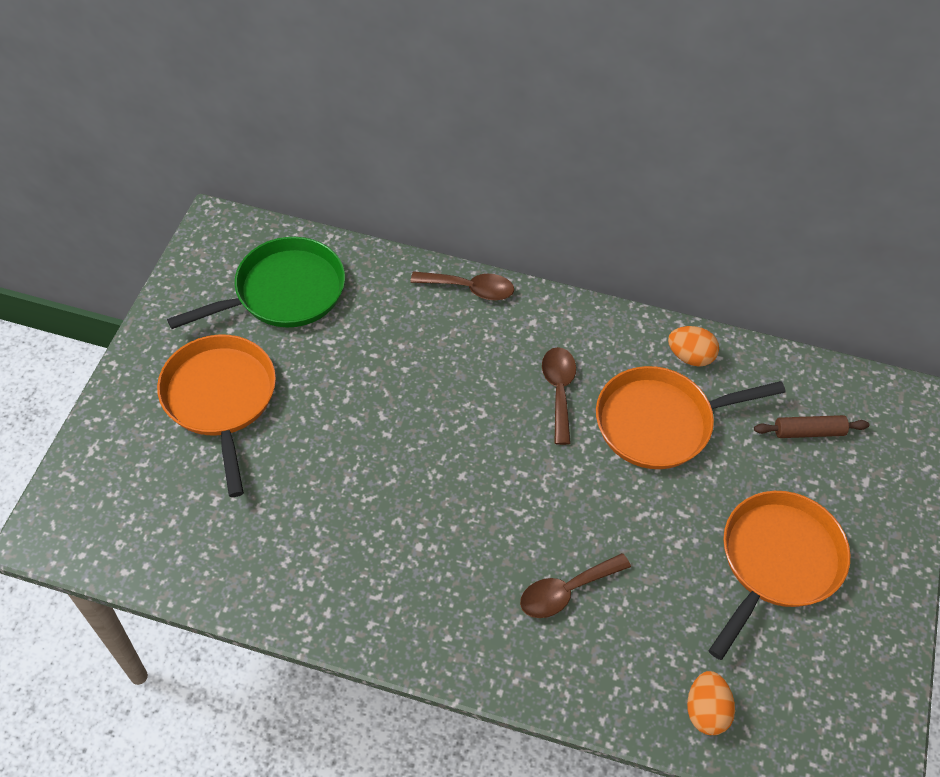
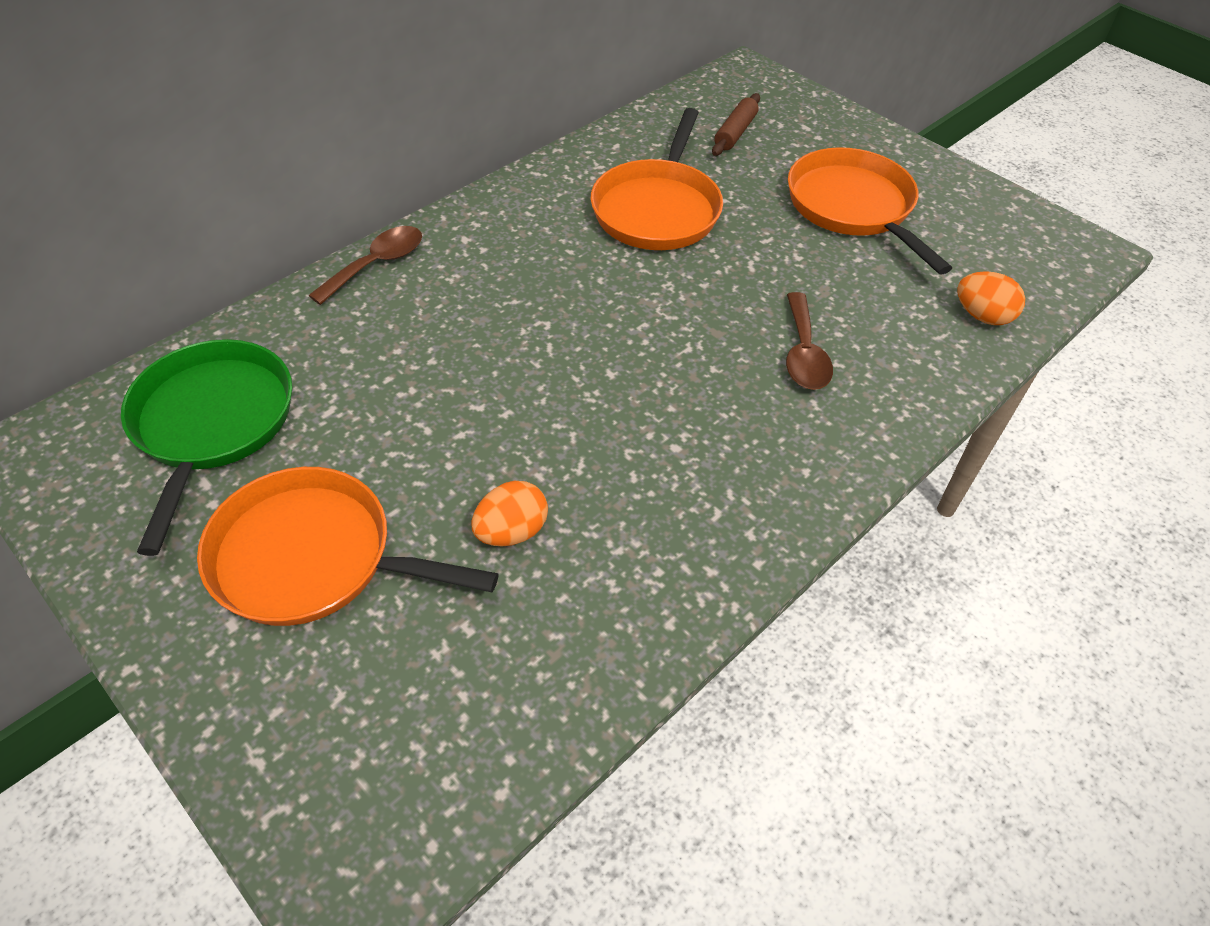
camera: 60 degrees left, 5 degrees down
brown spoon [542,347,576,445] -> none
orange egg [668,326,719,367] -> orange egg moved to [471,481,548,546]

